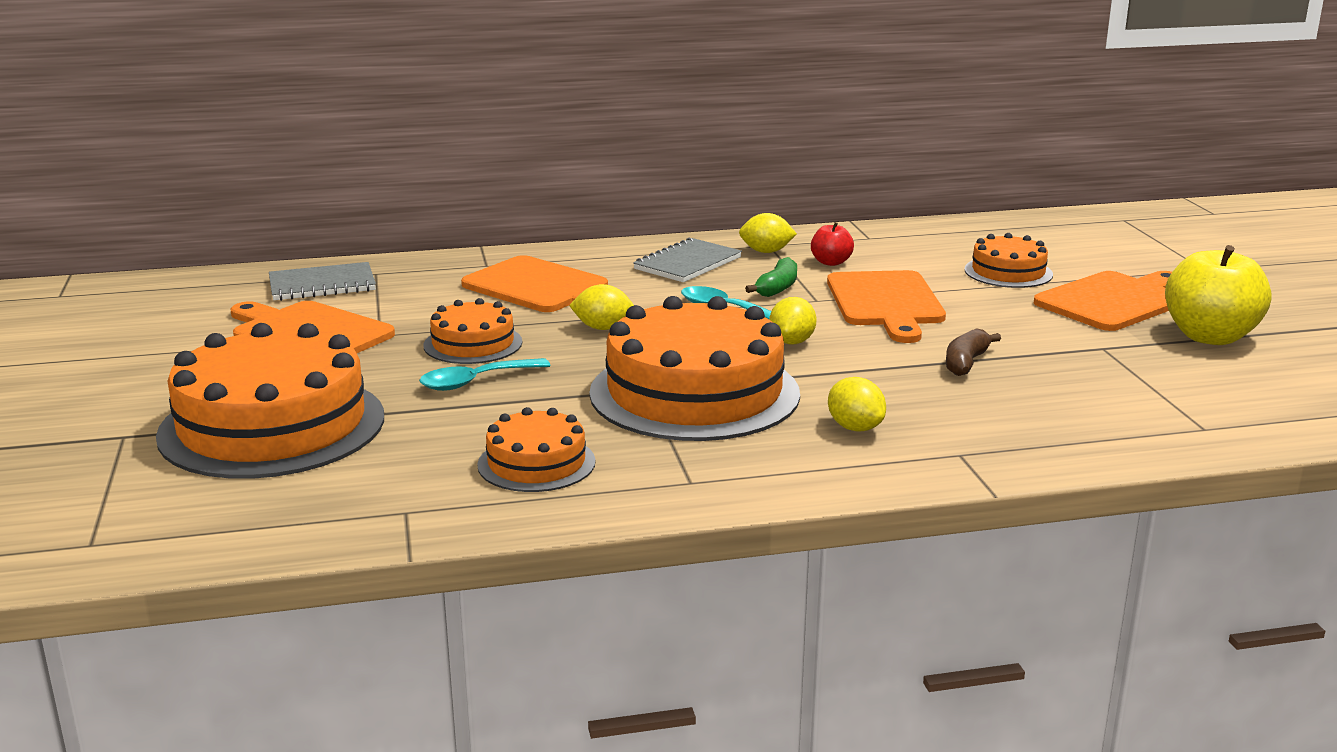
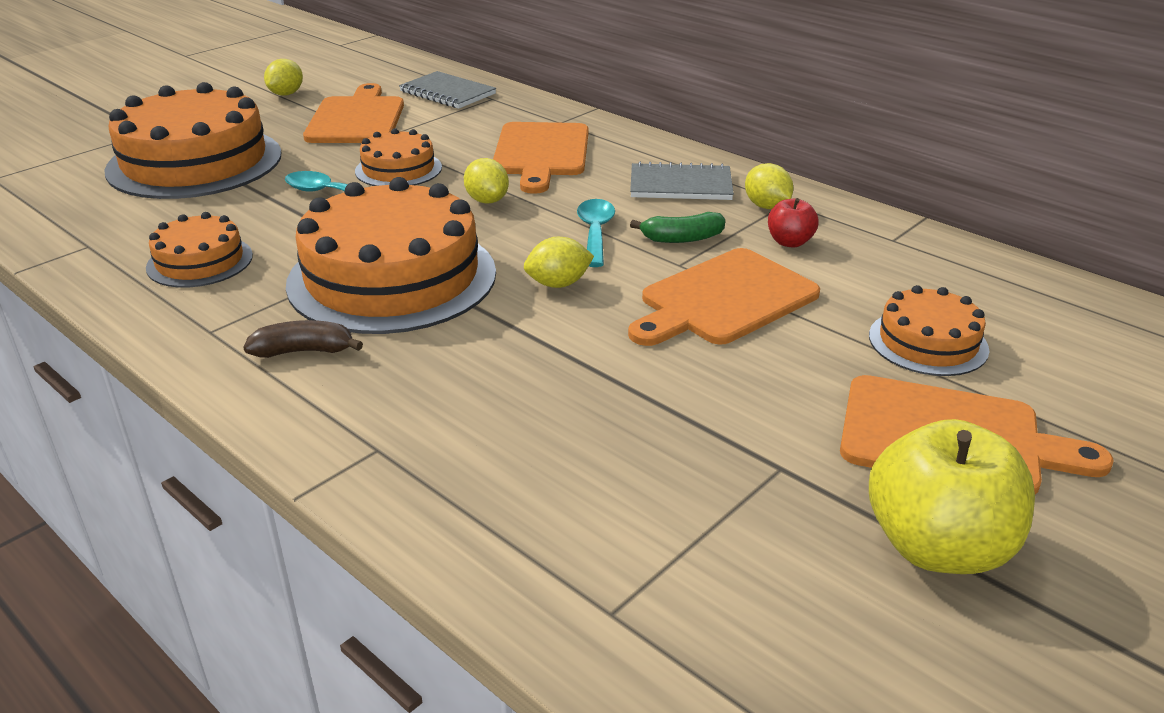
camera: 55 degrees right, 10 degrees up
yellow lemon [828,377,886,432] -> yellow lemon moved to [264,59,303,96]
brown banana [946,328,1001,376] -> brown banana moved to [243,320,363,358]

